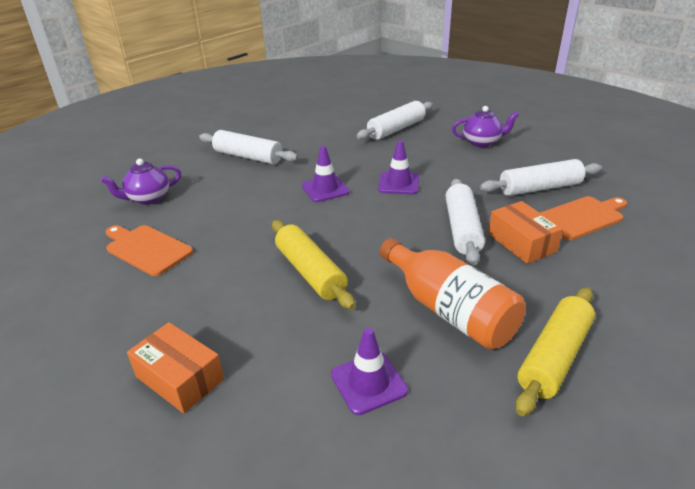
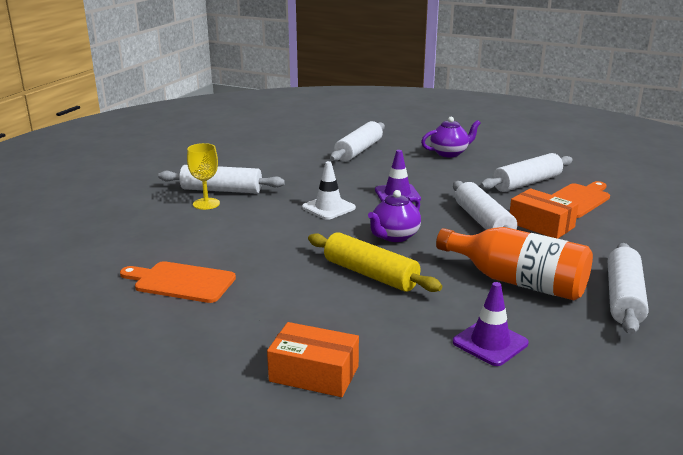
camera: 20 degrees left, 10 degrees down
purple teapot [101,158,181,205] -> purple teapot moved to [368,190,421,242]
purple traffic cone [302,146,350,202] -> white traffic cone [302,161,356,220]
yellow rolling pin [515,287,595,416] -> white rolling pin [608,243,649,334]
none -> yellow goblet [187,143,220,210]

